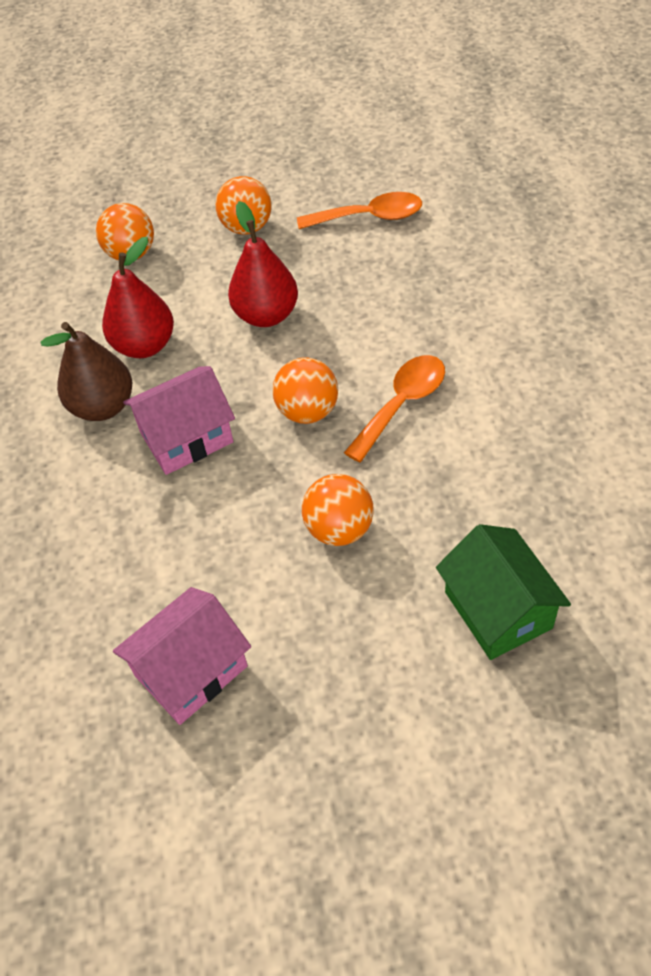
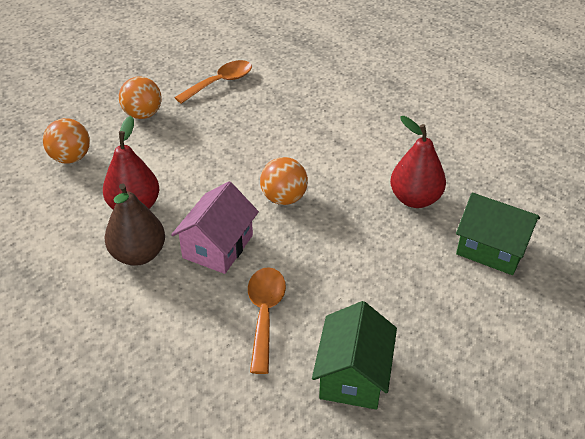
camera: 40 degrees left, 10 degrees down
pink house [113,587,251,725] -> green house [312,301,397,410]
red pear [228,201,298,327] -> red pear moved to [390,116,446,208]
orange ball [302,474,374,546] -> none
orange spoon [344,355,445,463] -> orange spoon moved to [248,267,286,374]

